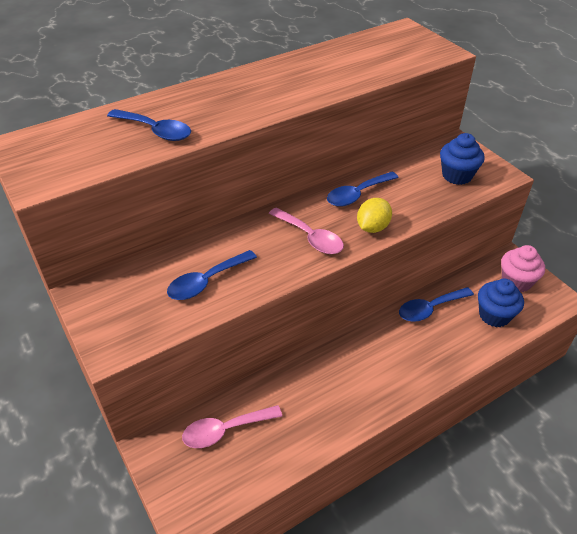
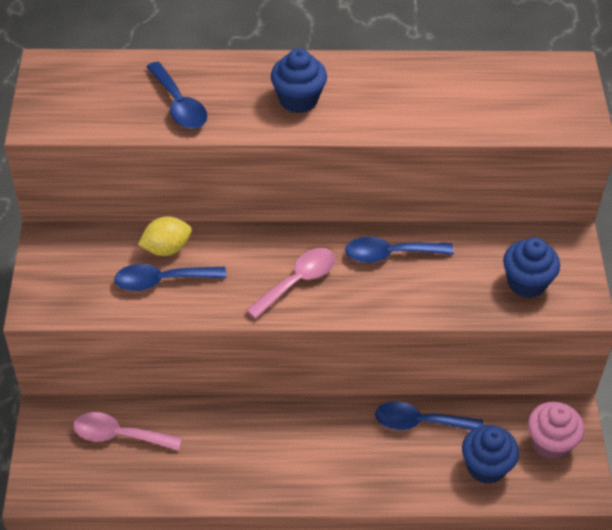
camera: 30 degrees right, 5 degrees up
pink spoon [269,207,344,254] -> pink spoon turned 120 degrees counterclockwise [246,248,335,319]
yellow lemon [357,198,392,233] -> yellow lemon moved to [138,216,192,256]
none -> blue cupcake [271,48,327,113]

